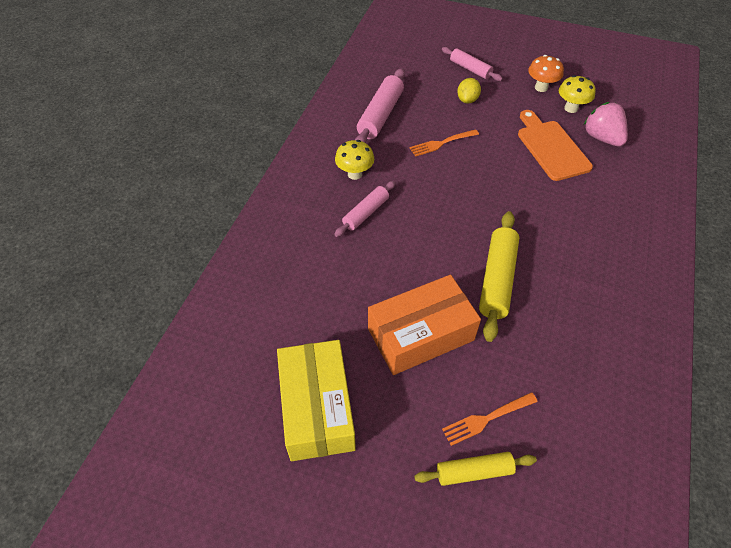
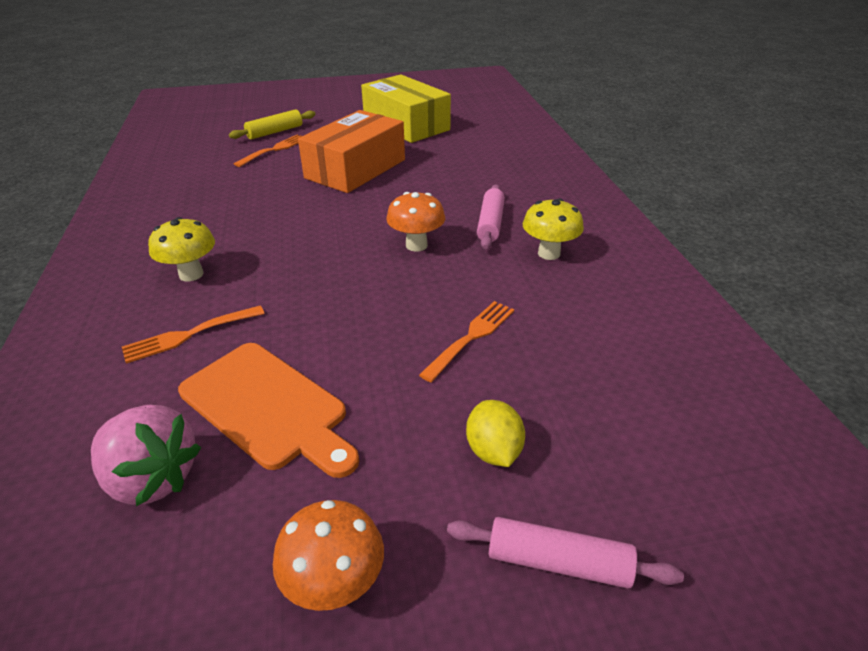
camera: 150 degrees right, 15 degrees down
pink rolling pin [355,68,405,143] -> none
yellow rolling pin [479,211,520,342] -> none
yellow mushroom [559,75,596,113] -> yellow mushroom moved to [148,217,215,281]
none -> orange fork [122,305,265,364]
none -> orange mushroom [386,192,445,252]

